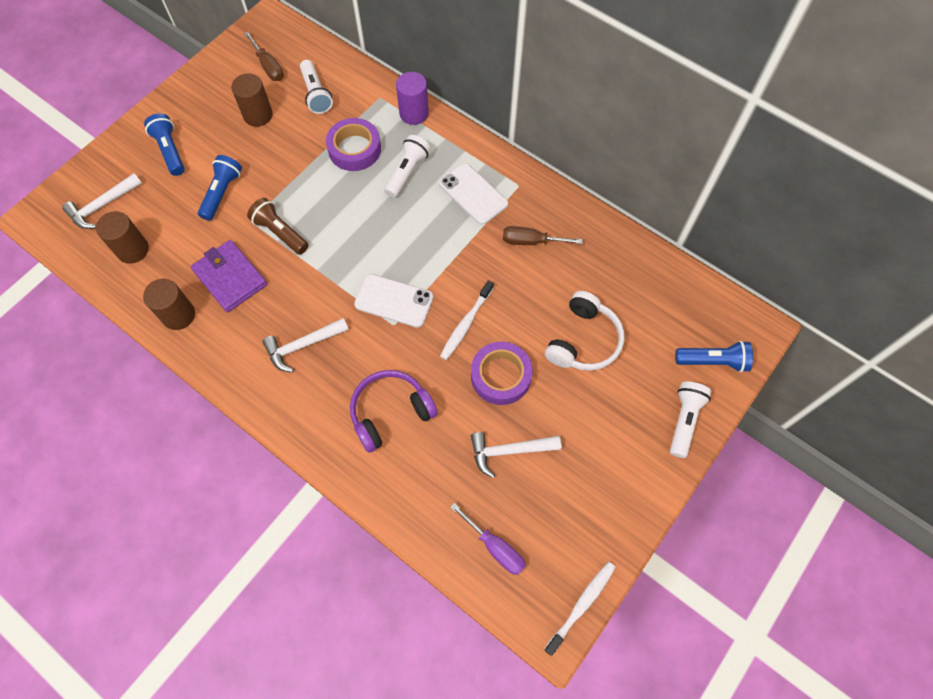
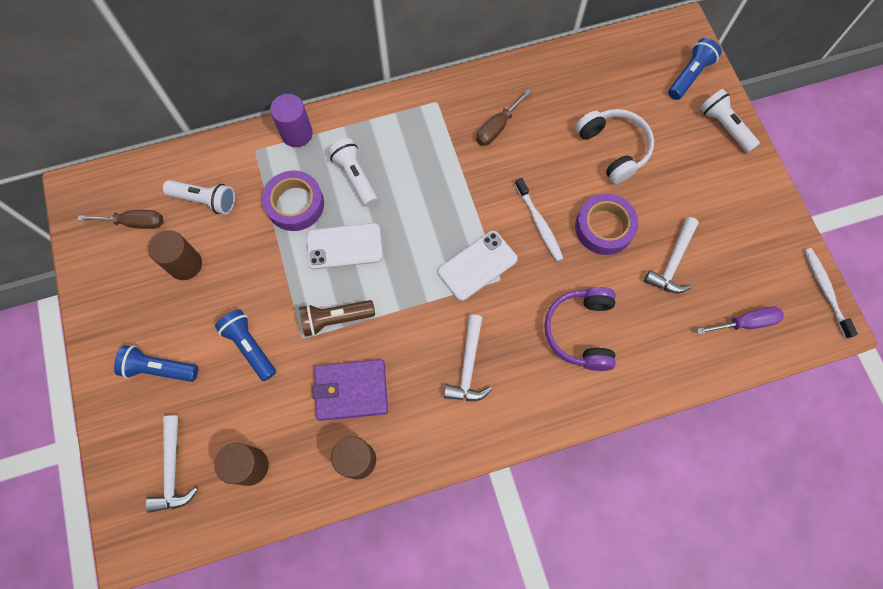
camera: 55 degrees left, 5 degrees up
white phone [439,163,508,225] -> white phone moved to [306,223,383,269]

